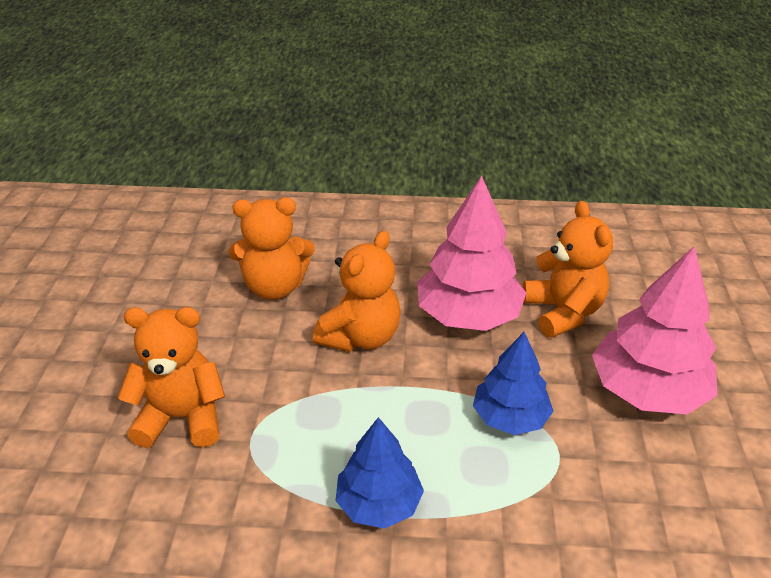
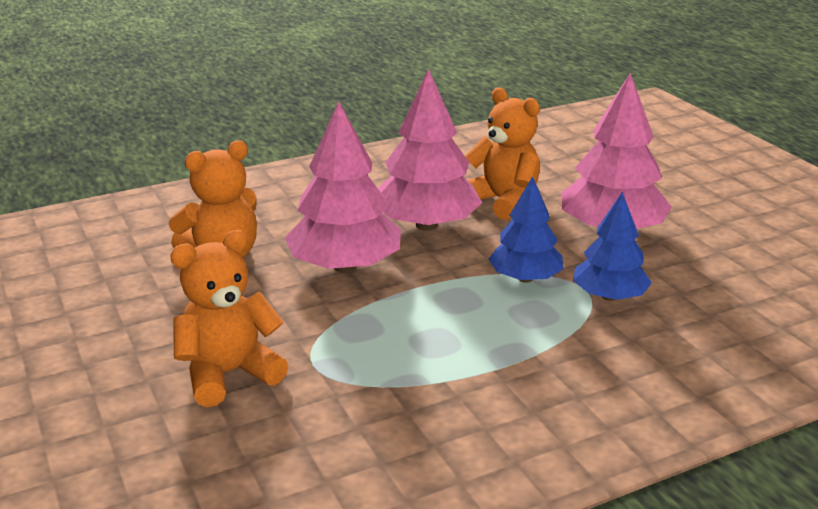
camera: 30 degrees left, 10 degrees down
orange teddy bear [313,231,401,352] -> pink tree [285,101,401,273]
blue tree [335,417,424,529] -> blue tree moved to [573,192,652,301]

